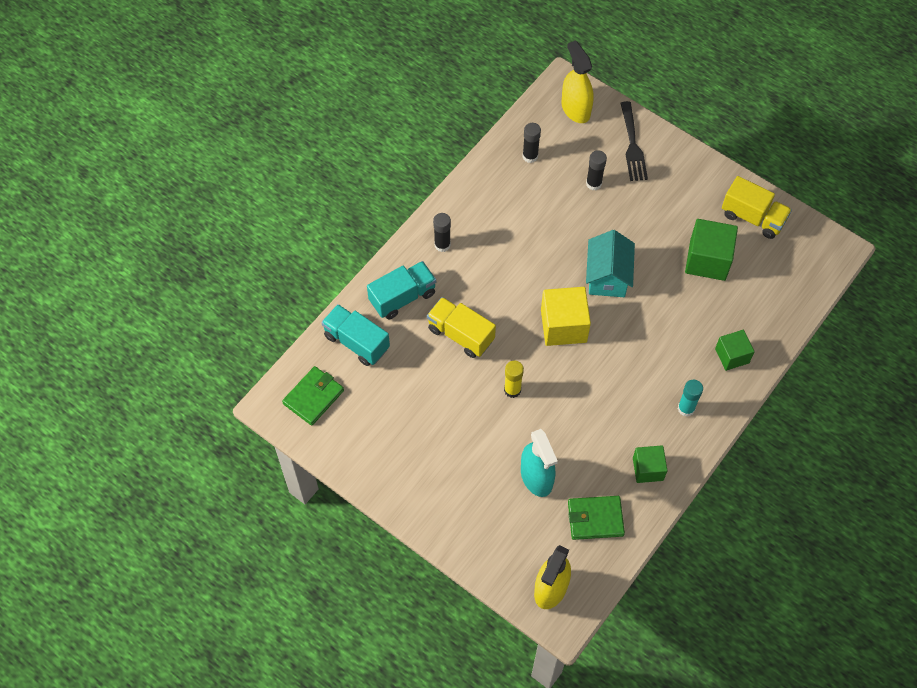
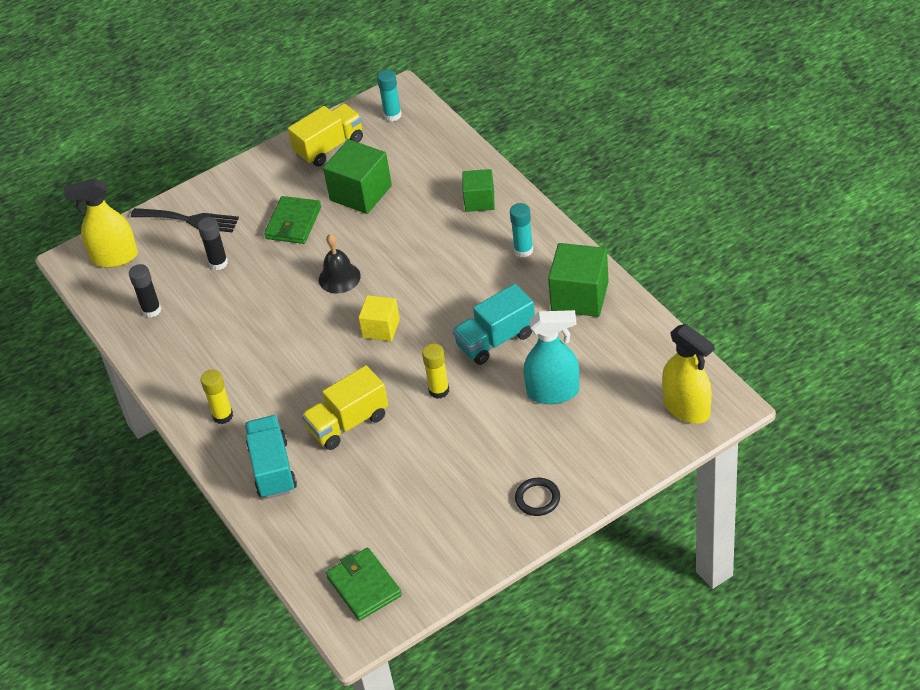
camera: 65 degrees left, 15 degrees down
turquoise truck [321,304,390,366] -> turquoise truck moved to [453,284,535,365]
black glue stick [433,213,451,252] -> yellow glue stick [200,369,233,424]
yellow cube [541,287,591,346] -> yellow cube [359,295,400,341], size x0.63
green wallet [568,496,625,540] -> green wallet moved to [264,196,321,244]
turquoise house [586,230,635,297] -> black bell [319,234,361,294]
green cube [633,445,667,483] -> green cube [548,243,609,317], size x1.60
none -> turquoise glue stick [377,69,402,121]
none -> black ring [515,478,560,516]

